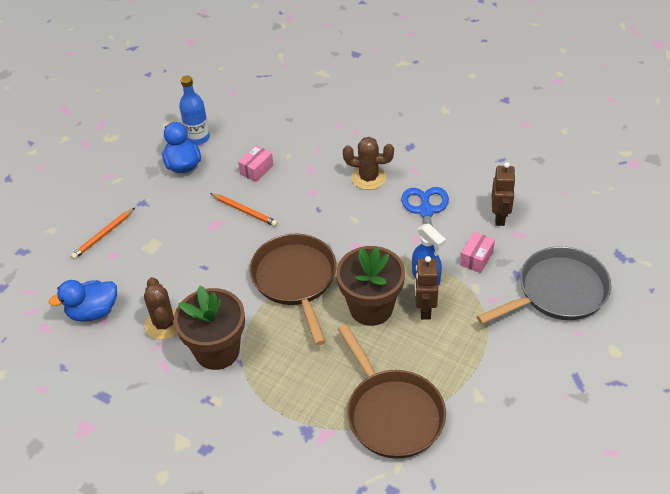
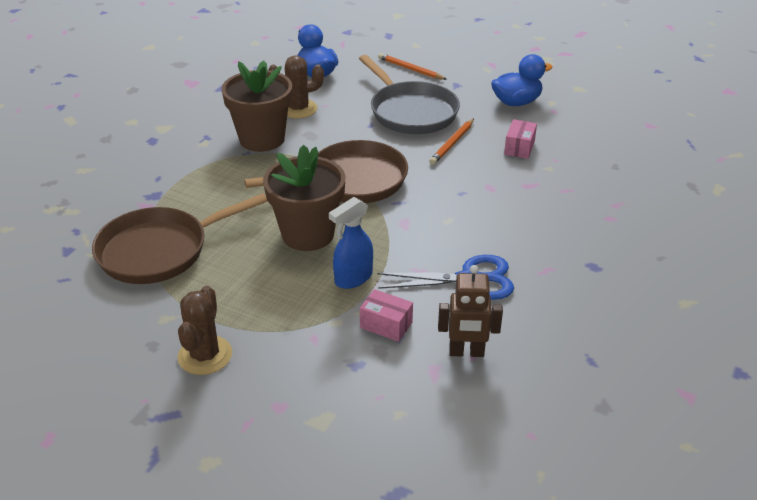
camera: 85 degrees right, 10 degrees down
blue bottle [179,76,210,145] -> none
pink box [238,145,274,182] -> pink box turned 75 degrees clockwise [504,119,537,159]
brown cactus [343,137,394,190] -> brown cactus moved to [177,286,232,375]
brown robot [415,256,438,320] -> none
grey pan [476,246,611,324] -> grey pan moved to [359,55,460,134]

